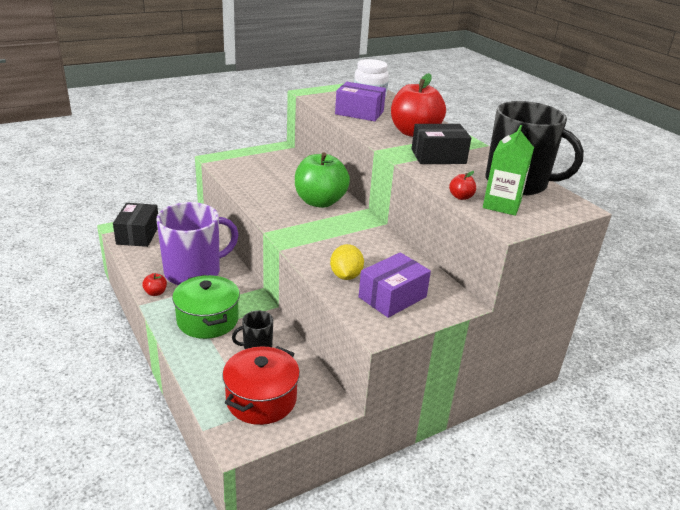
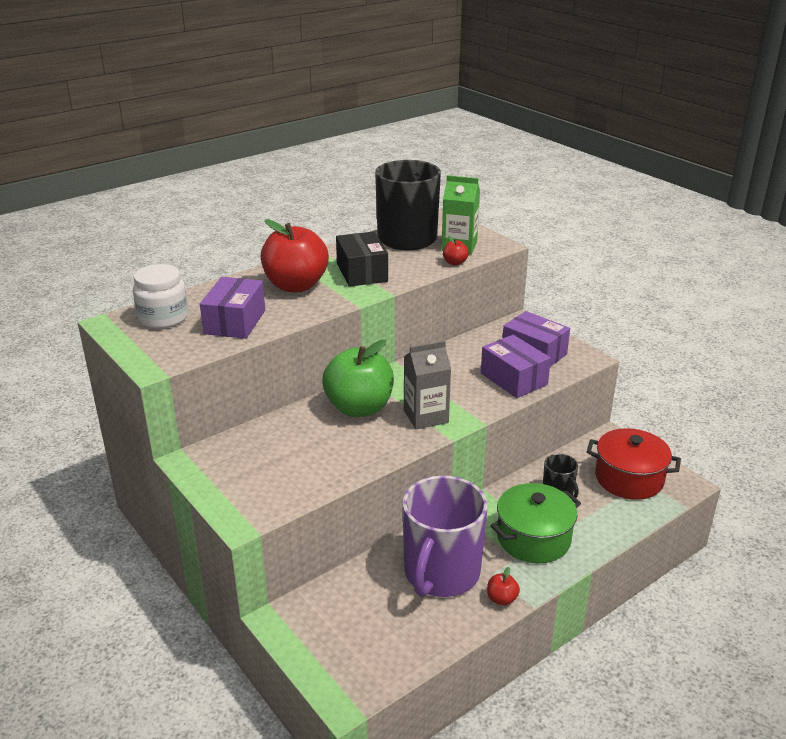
camera: 95 degrees left, 0 degrees up
black box [113,203,158,247] -> none
purple mug [156,202,239,285] -> purple mug turned 120 degrees counterclockwise [403,476,488,597]
yellow lemon [330,244,364,280] -> purple box [481,335,551,398]
none -> grey carton [404,341,451,429]

